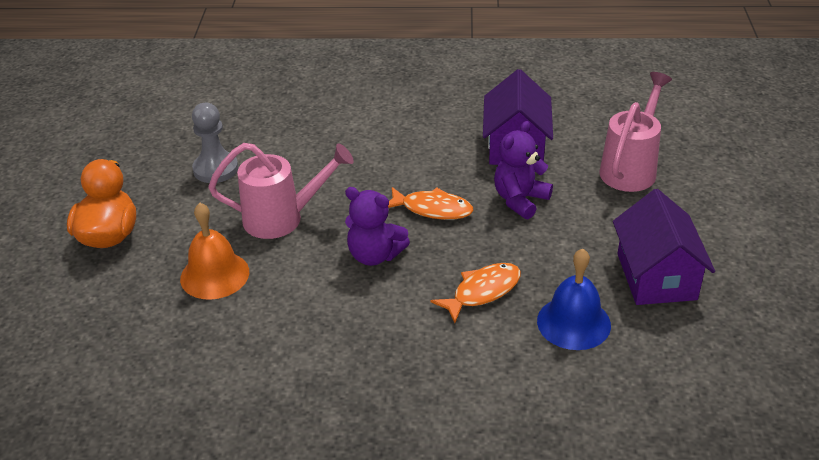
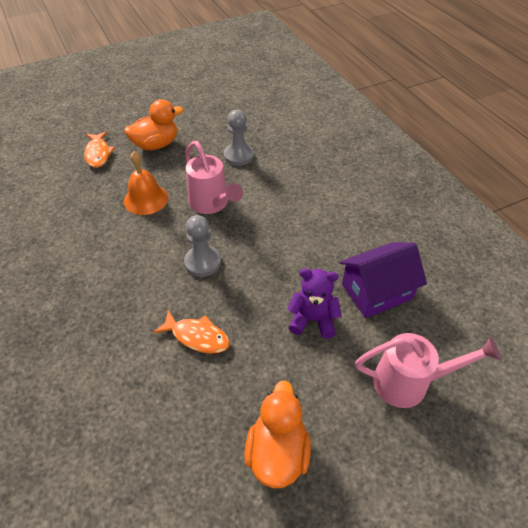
camera: 60 degrees right, 10 degrees up
purple teddy bear [345,187,410,266] -> grey pawn [184,215,221,277]
orange fish [388,187,473,220] -> orange fish moved to [84,131,115,168]
blue bell [537,248,611,350] -> none
purple house [613,189,715,305] -> orange duck [244,380,311,489]

